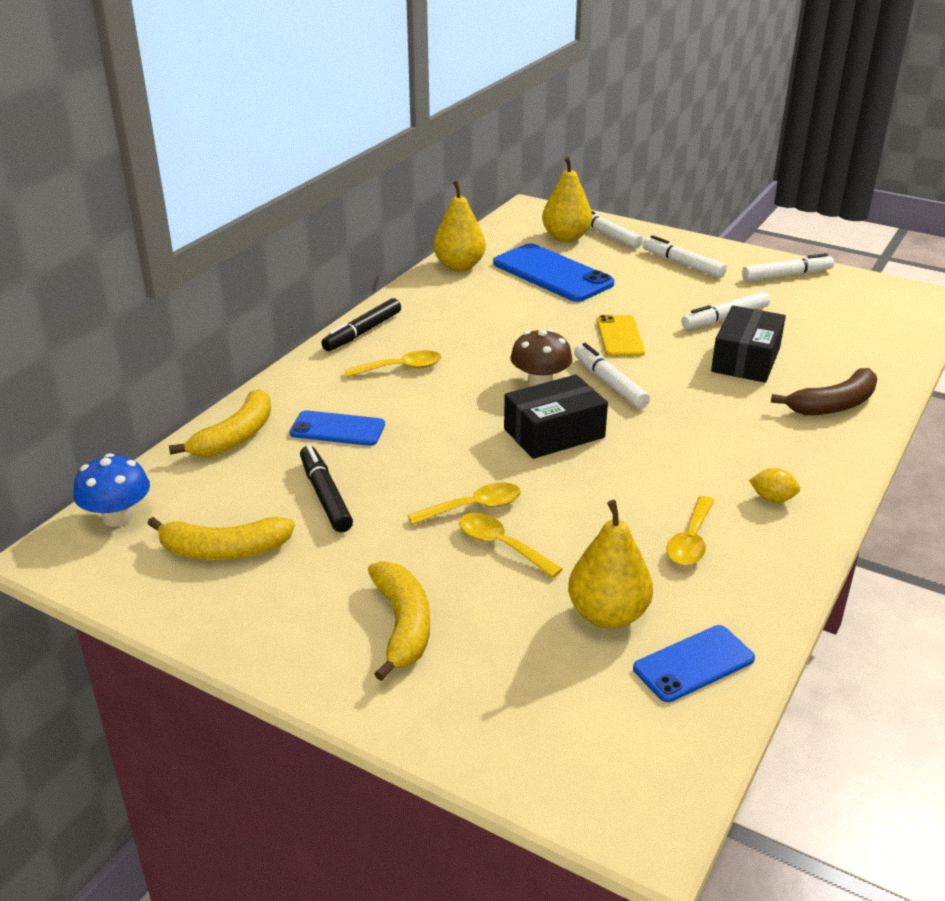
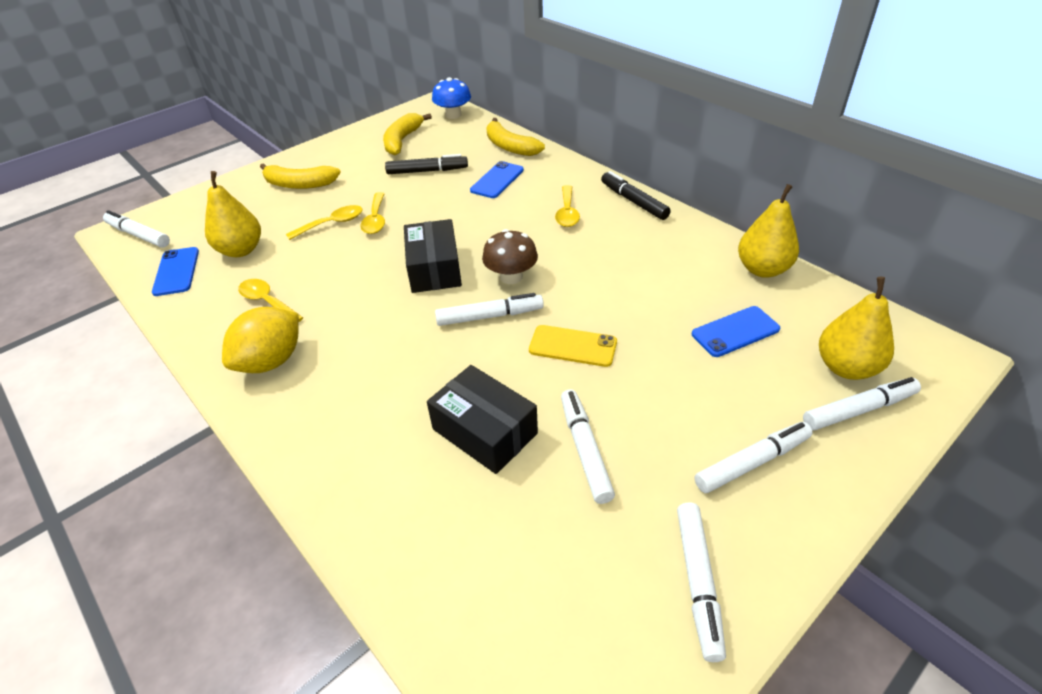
camera: 110 degrees right, 10 degrees up
blue phone [493,243,614,302] -> blue phone [692,306,780,357], size x0.59
yellow lemon [749,468,800,503] -> yellow lemon [222,307,299,373], size x2.07
brown banana [771,368,877,415] -> none
none -> white marker [103,210,170,248]

